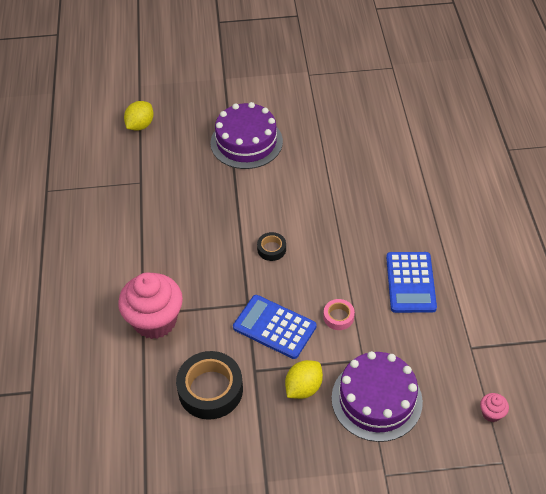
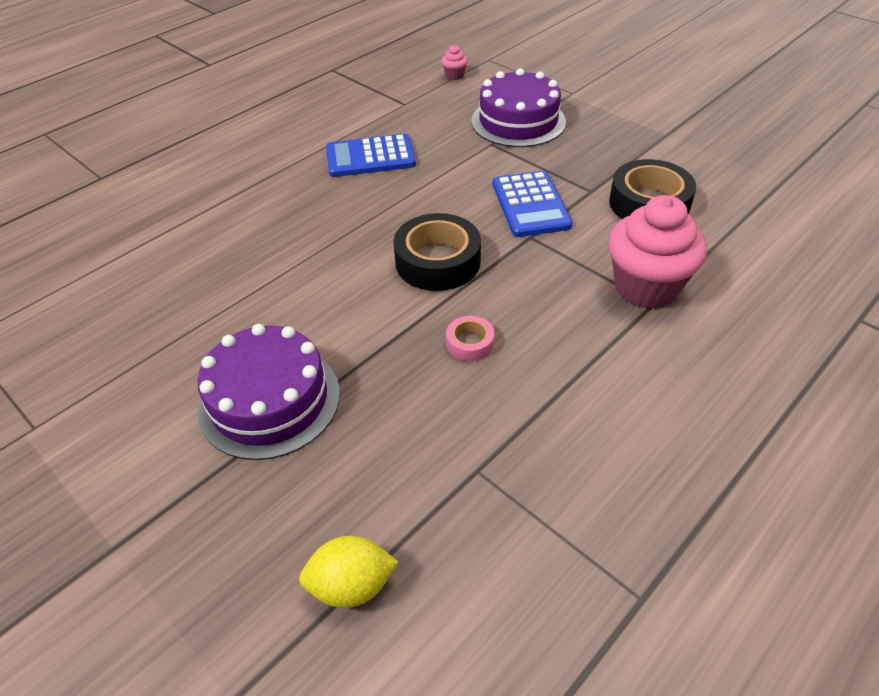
camera: 130 degrees left, 5 degrees down
black tape [257,232,286,261] -> black tape [393,213,481,291], size x2.00
yellow lemon [285,360,323,399] -> none
pink tape [323,299,355,330] -> pink tape moved to [446,316,494,361]
blue calculator [386,252,437,313] -> blue calculator turned 150 degrees counterclockwise [326,134,416,177]

